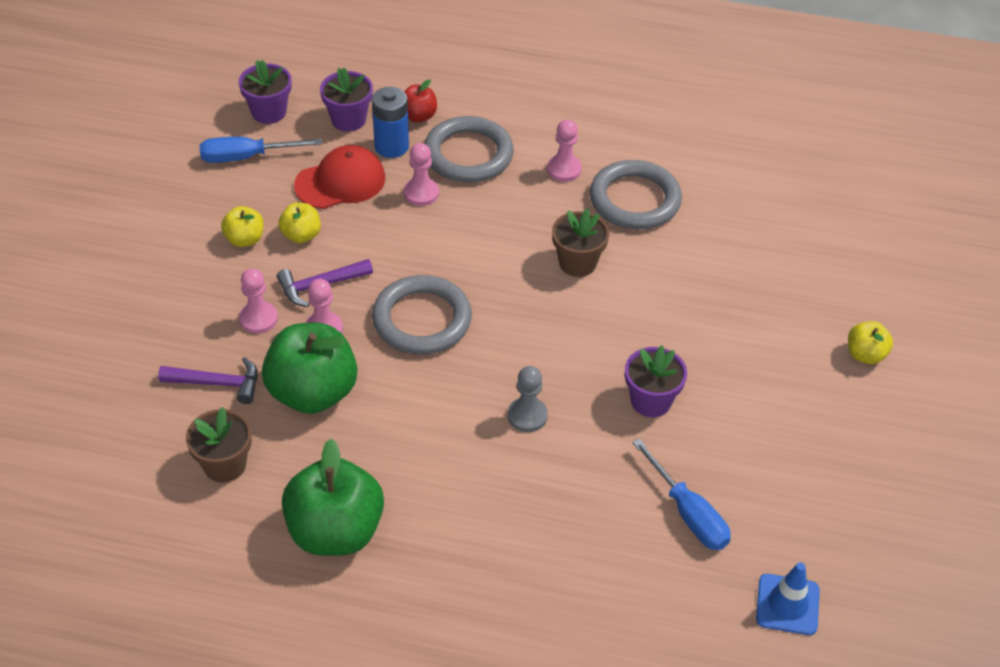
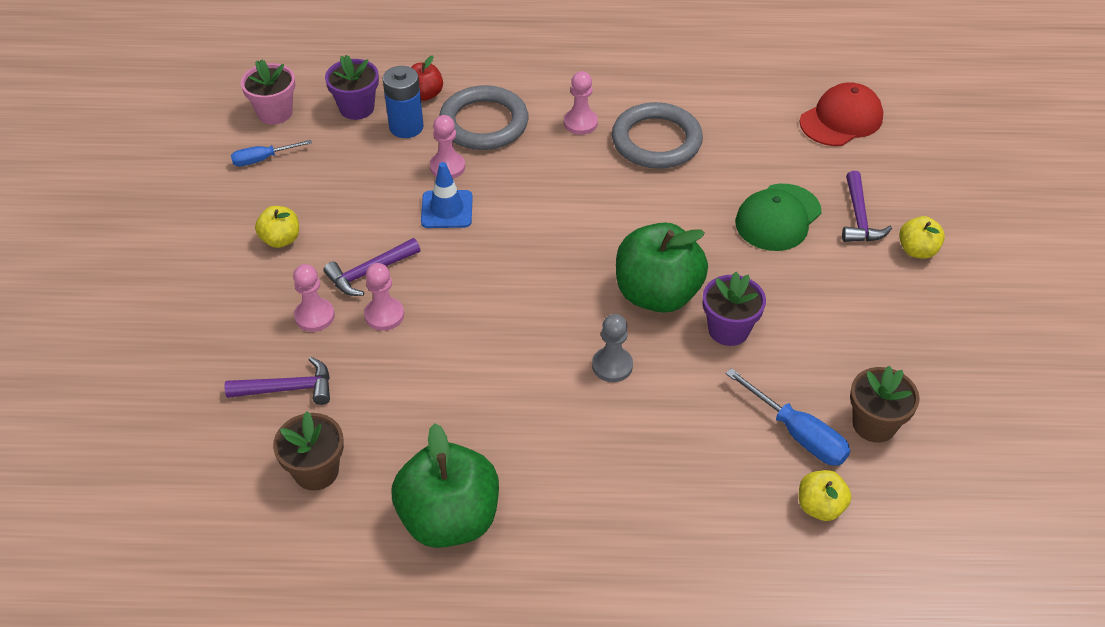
camera: 10 degrees left, 0 degrees up
blue screwdriver [199,137,322,163] -> blue screwdriver [231,140,312,166], size x0.66
purple flower pot [238,60,292,124] -> pink flower pot [241,59,295,124]
green apple [262,323,357,414] -> green apple moved to [616,223,708,313]
yellow apple [278,203,321,243] -> yellow apple moved to [799,470,851,521]
red cap [294,145,385,209] -> red cap moved to [800,82,883,146]
grey ring [372,275,472,355] -> none
brown flower pot [552,209,610,277] -> brown flower pot moved to [850,366,920,443]
blue traffic cone [756,563,820,635] -> blue traffic cone moved to [421,162,472,228]
none -> green cap [735,184,822,251]
none -> purple hammer [842,171,892,242]

